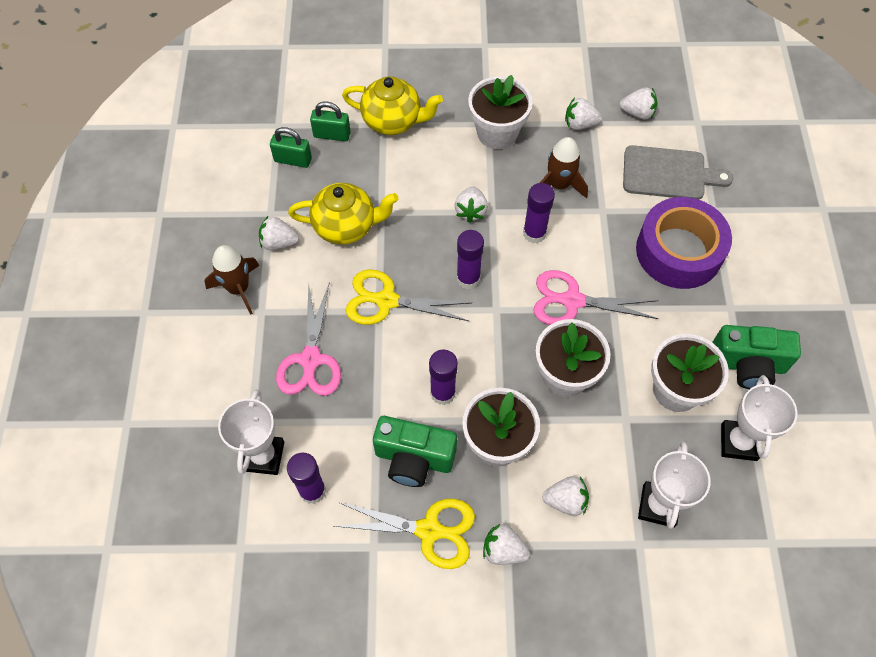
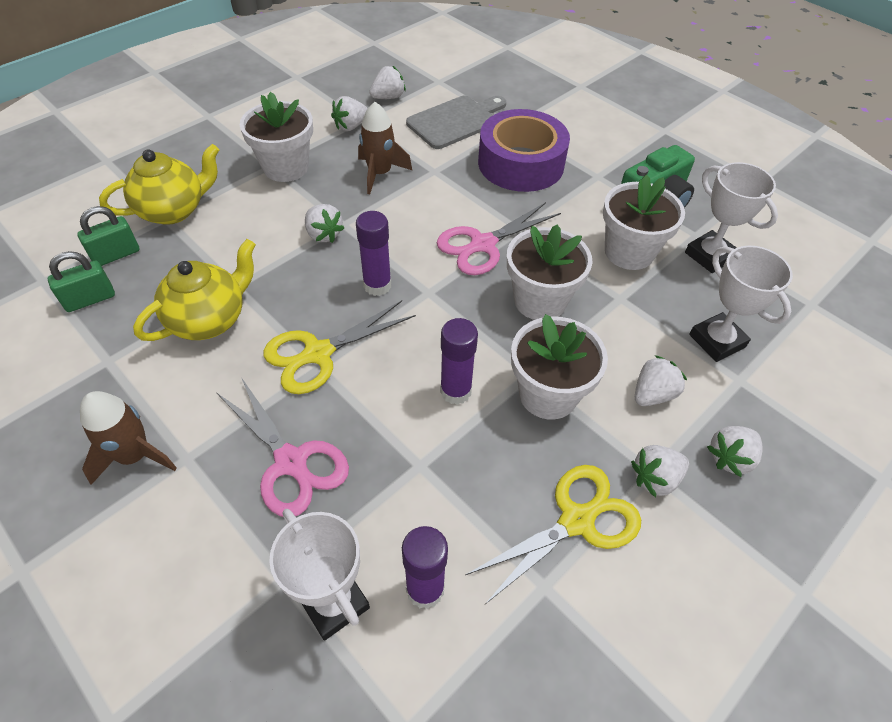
camera: 45 degrees left, 10 degrees down
white strawberry [259,216,299,250] -> white strawberry moved to [707,426,763,477]
green camera [373,416,457,487] -> none
purple glue stick [523,183,555,243] -> none

